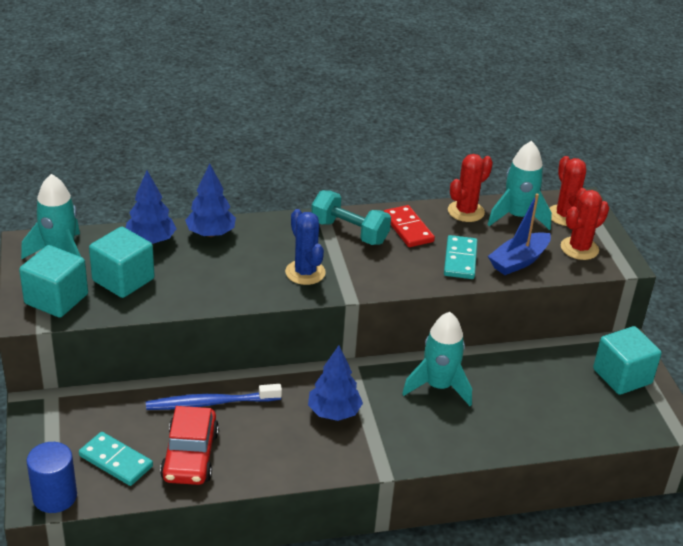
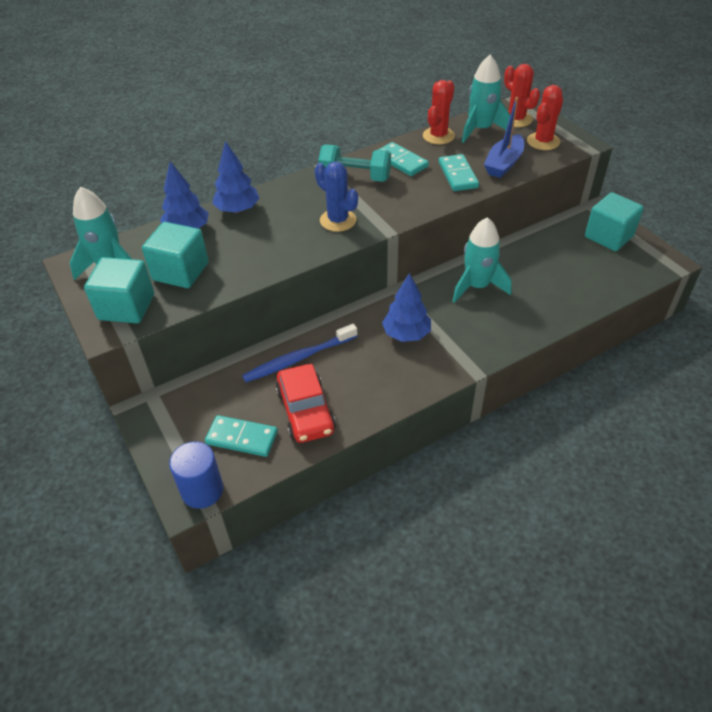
camera: 15 degrees left, 10 degrees up
red domino [384,205,435,247] -> turquoise domino [378,142,429,176]

